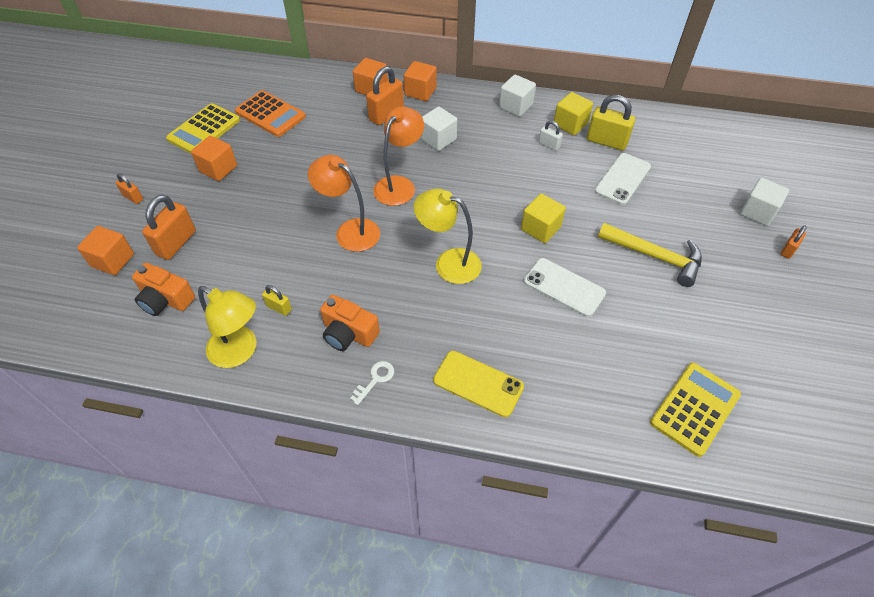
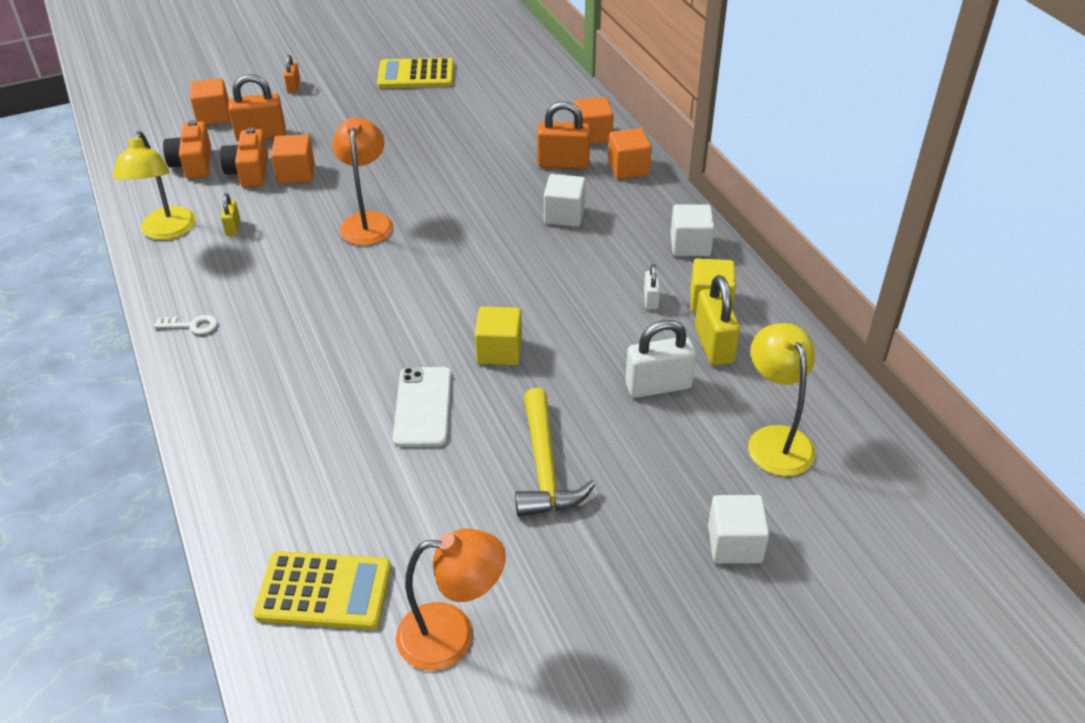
camera: 55 degrees right, 10 degrees down
orange cube [191,136,237,181] -> orange cube moved to [271,135,315,183]
orange calculator [235,90,306,137] -> none
orange camera [320,295,380,351] -> orange camera moved to [220,127,268,187]
orange lamp [373,107,424,206] -> orange lamp moved to [396,529,506,671]
yellow lamp [414,188,482,284] -> yellow lamp moved to [748,323,816,476]
yellow phone [433,351,524,417] -> none
white phone [595,153,651,205] -> white padlock [625,320,696,398]
orange padlock [781,225,807,259] -> none

